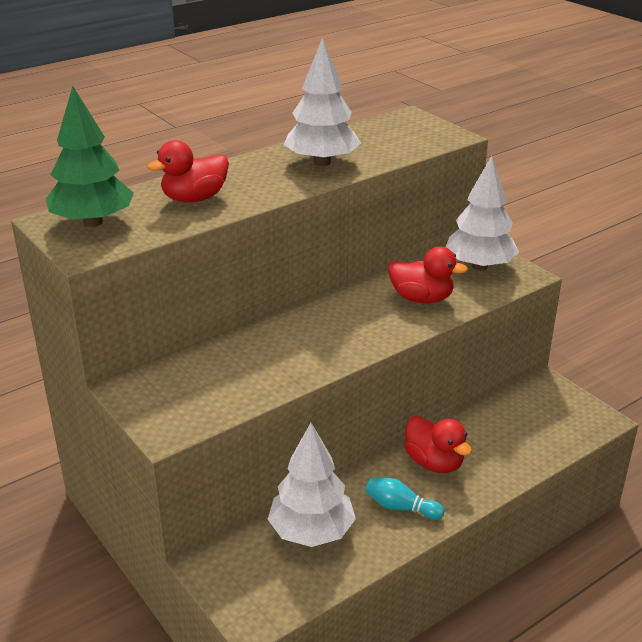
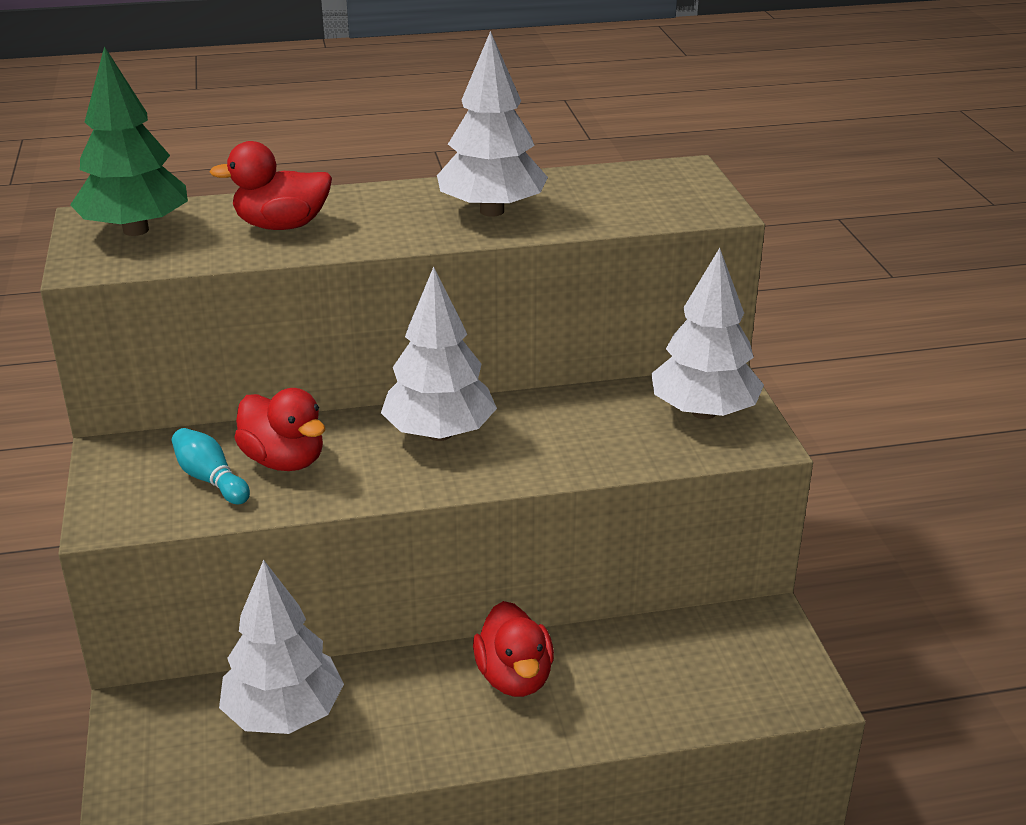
camera: 25 degrees right, 0 degrees up
turquoise bowling pin [365,478,444,520] -> turquoise bowling pin moved to [172,428,250,504]
red duck [388,247,468,304] -> red duck moved to [234,388,325,471]
none -> white tree [381,266,497,441]

